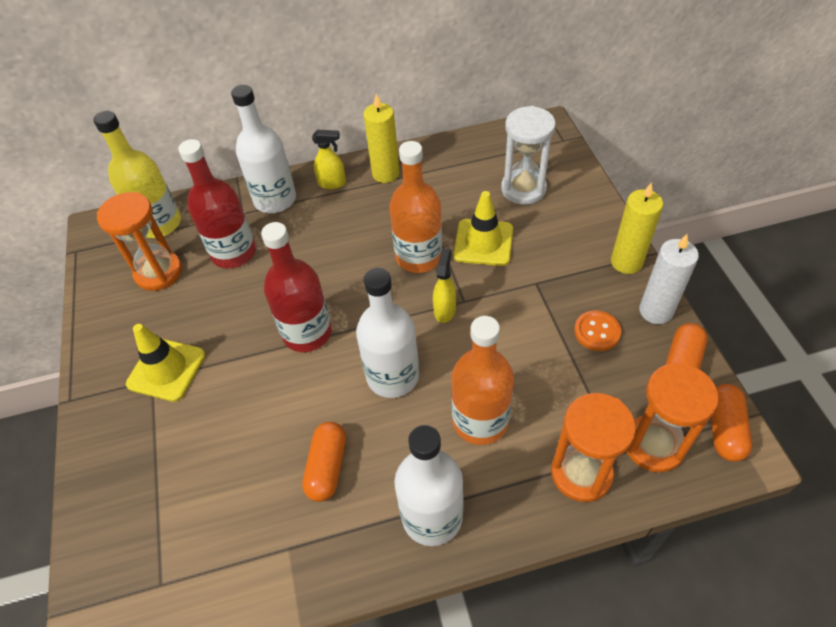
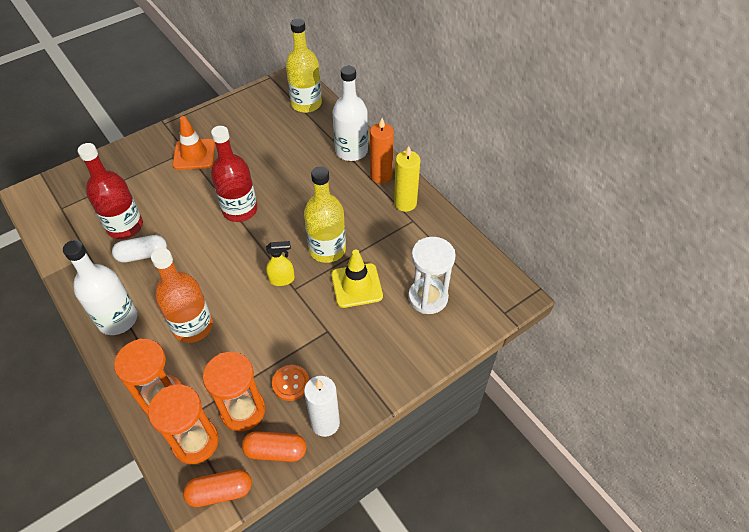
camera: 65 degrees right, 0 degrees up
orange hourglass [97,192,182,291] -> orange hourglass moved to [203,352,265,431]
yellow traffic cone [126,324,205,402] -> orange traffic cone [172,116,215,170]
red bottle [178,139,256,268] -> red bottle moved to [78,143,143,239]
orange capsule [302,422,346,502] -> white capsule [112,235,167,263]
yellow spray bottle [312,130,346,189] -> orange candle [370,118,394,184]
white bottle [356,268,419,398] -> none
orange bottle [389,141,442,273] -> yellow bottle [304,166,346,263]
yellow candle [611,182,663,274] -> none

